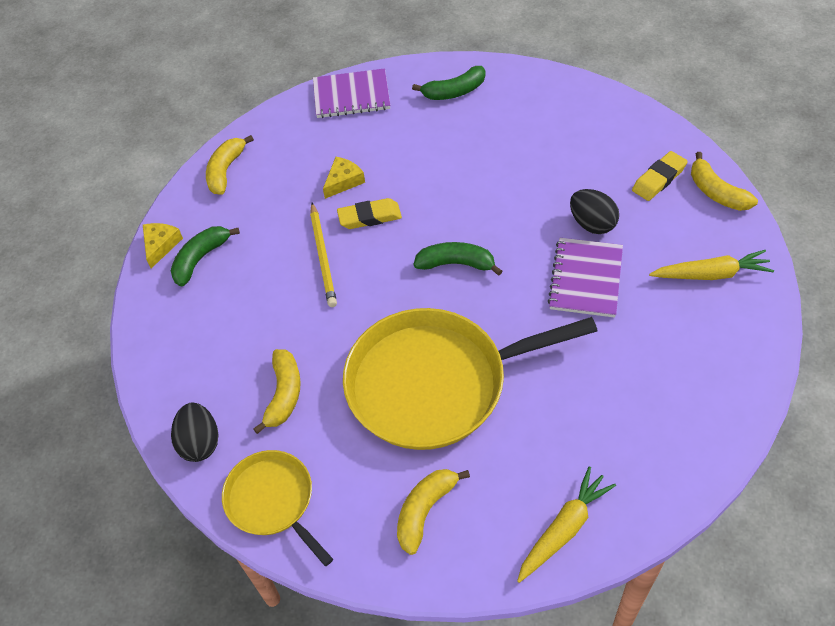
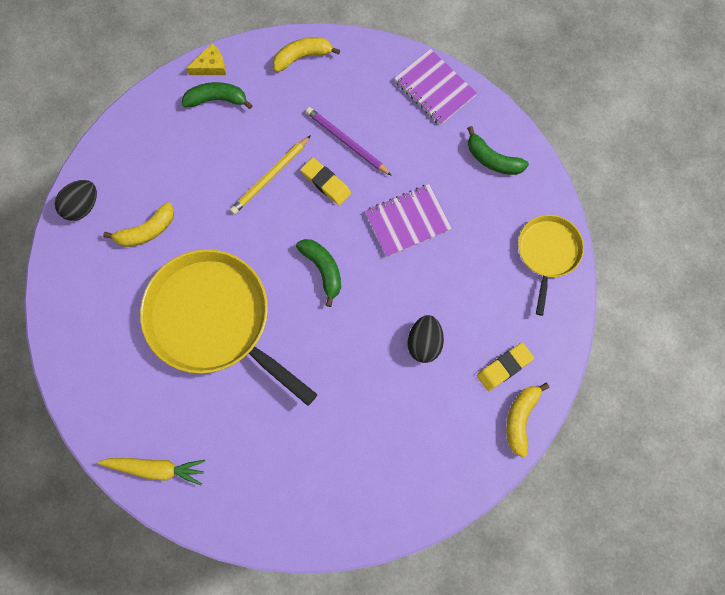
camera: 50 degrees right, 20 degrees up
yellow pan [222,450,333,566] -> yellow pan moved to [518,215,584,316]
yellow cheese [323,157,365,199] -> purple pencil [306,107,392,176]
yellow banana [397,469,470,555] -> none
purple notebook [548,238,623,318] -> purple notebook moved to [365,184,452,257]
yellow eraser [632,151,688,201] -> yellow eraser turned 45 degrees counterclockwise [477,343,534,391]
yellow carrot [649,250,774,280] -> none

